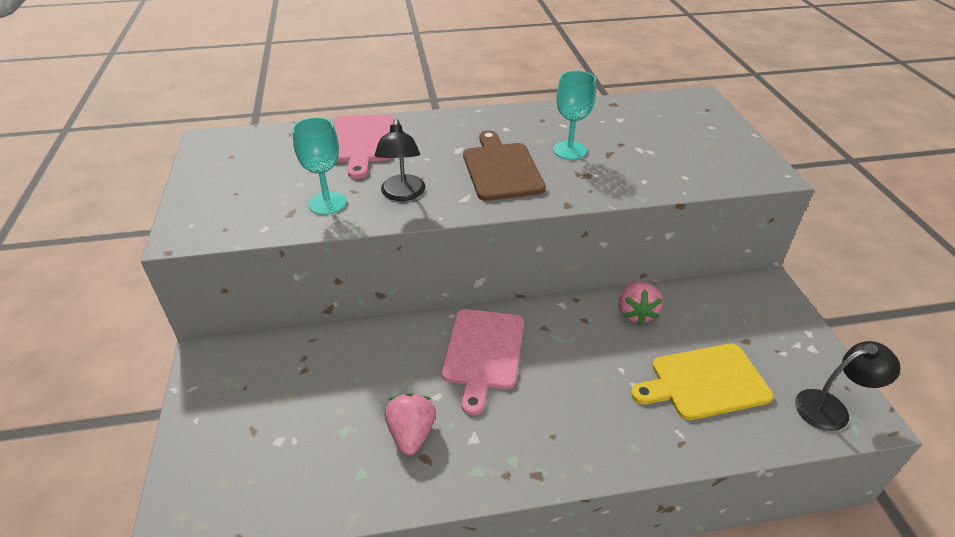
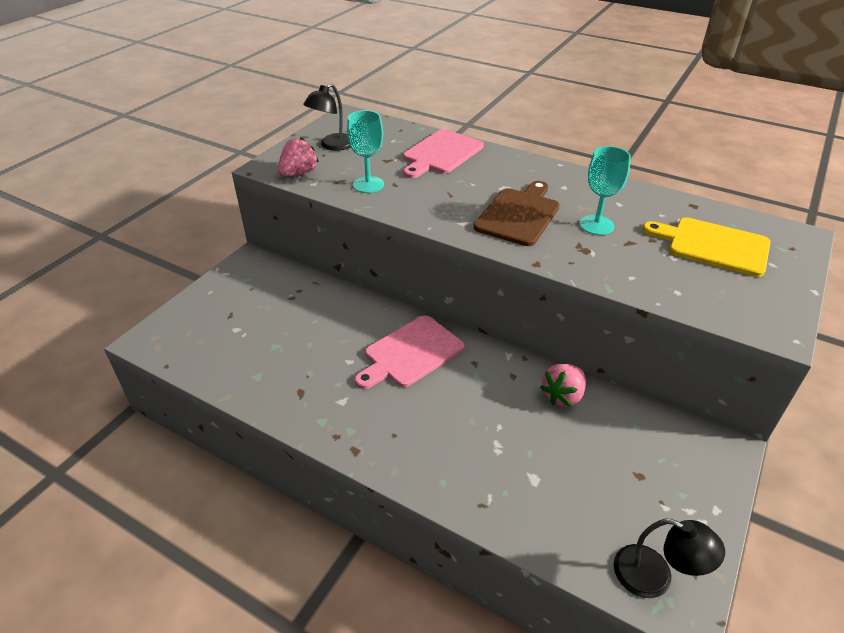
camera: 40 degrees right, 0 degrees up
black lamp [375,119,425,201] -> black lamp moved to [303,83,351,151]
pink strawberry [385,393,436,455] -> pink strawberry moved to [278,137,319,176]
yellow cutting board [631,344,773,420] -> yellow cutting board moved to [643,217,770,277]

